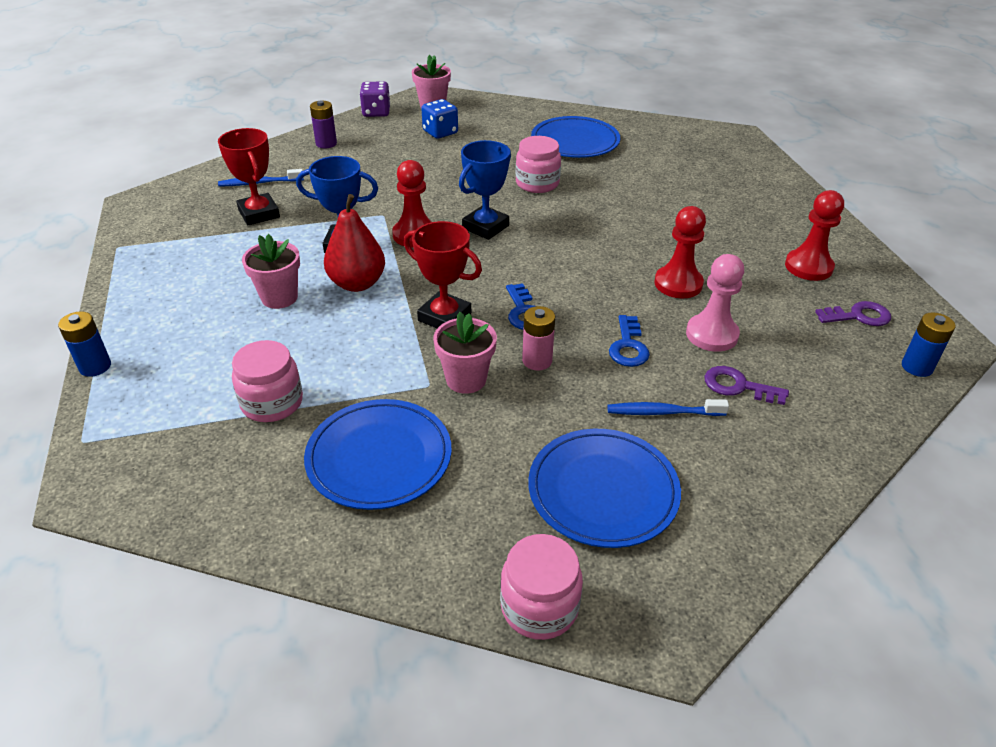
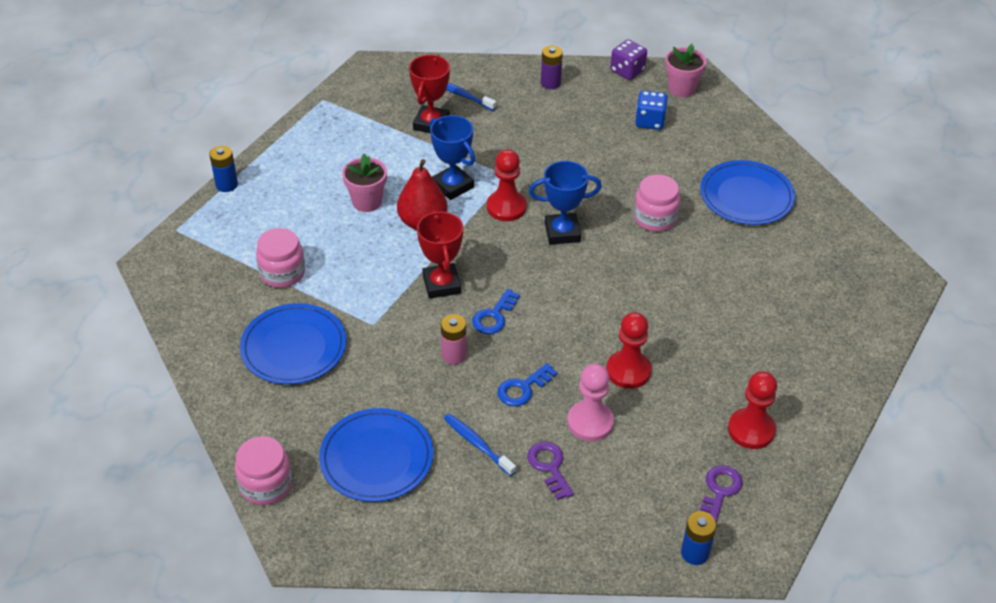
camera: 45 degrees right, 5 degrees up
pink flower pot [433,312,497,394] -> none
purple key [815,301,891,326] -> purple key turned 105 degrees counterclockwise [700,465,743,523]

